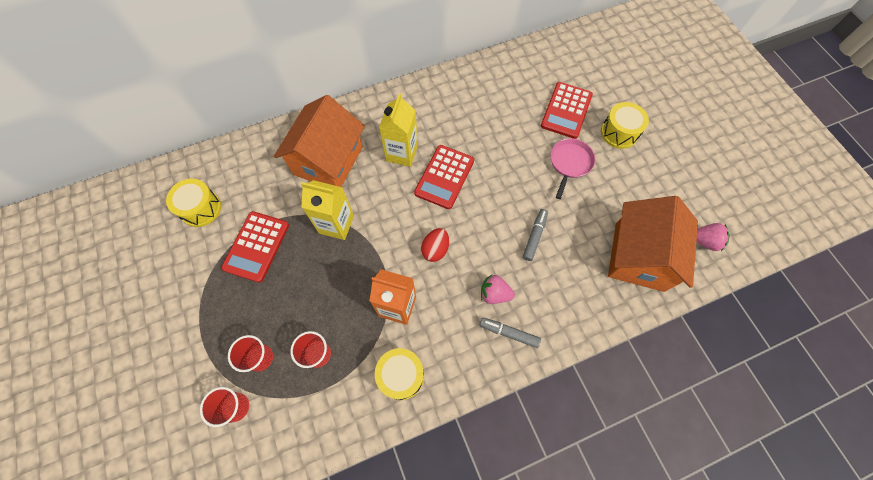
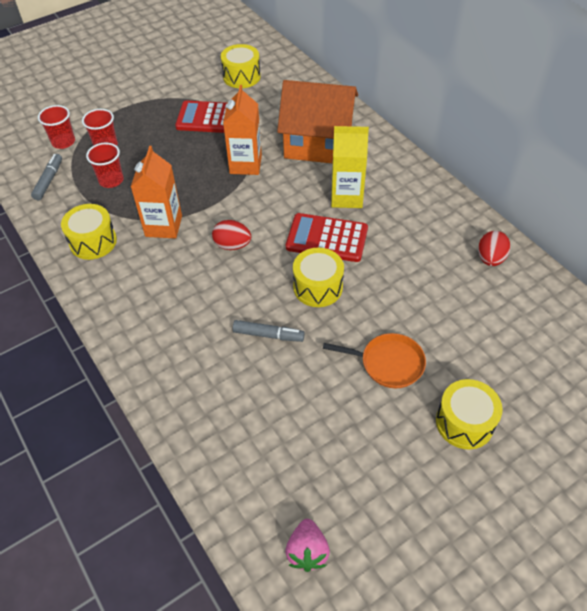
camera: 80 degrees right, 15 degrees down
yellow carton [301,180,354,240] -> orange carton [223,85,262,175]
grey marker [480,318,541,348] -> grey marker moved to [31,154,62,200]
pink strawberry [481,275,515,304] -> none
red calculator [541,82,593,139] -> none
pink pan [551,138,595,199] -> orange pan [323,333,426,388]
orange house [608,196,698,292] -> none
none -> yellow drum [293,248,344,307]
none -> red egg [478,231,511,266]

